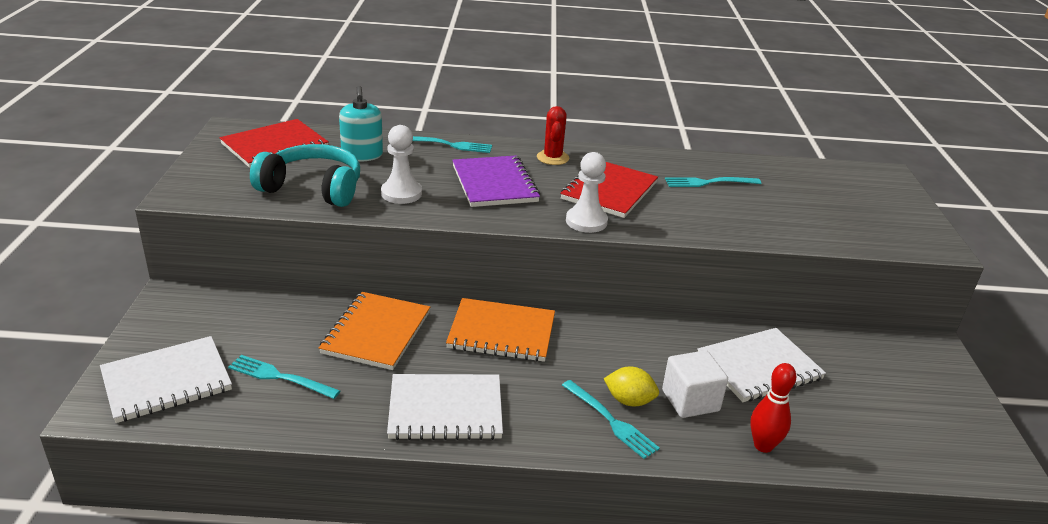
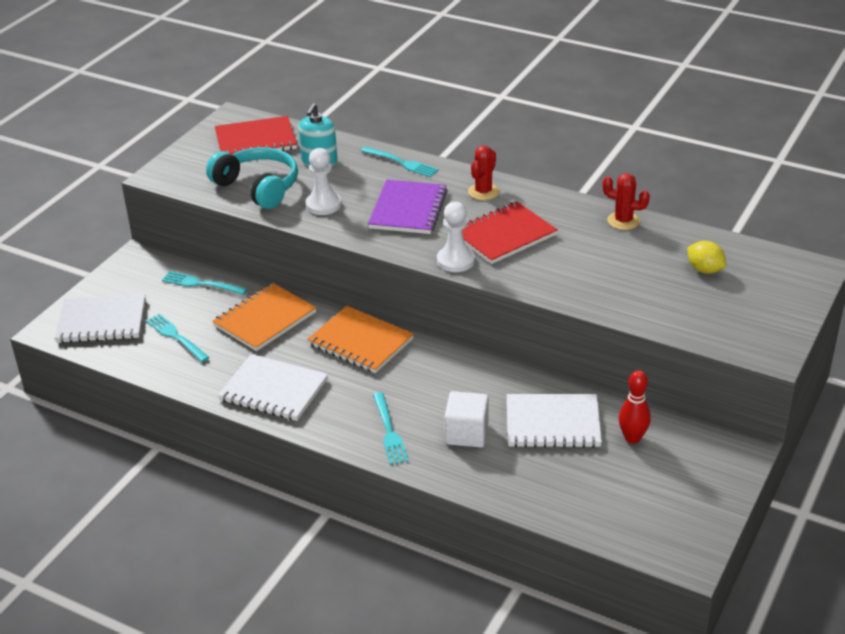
camera: 30 degrees right, 5 degrees up
yellow lemon [604,366,659,406] -> yellow lemon moved to [687,241,726,274]
turquoise fork [665,177,761,187] -> turquoise fork moved to [162,271,247,295]
red bowling pin [750,363,797,453] -> red bowling pin moved to [619,370,651,444]
none -> red cactus [603,174,650,230]

